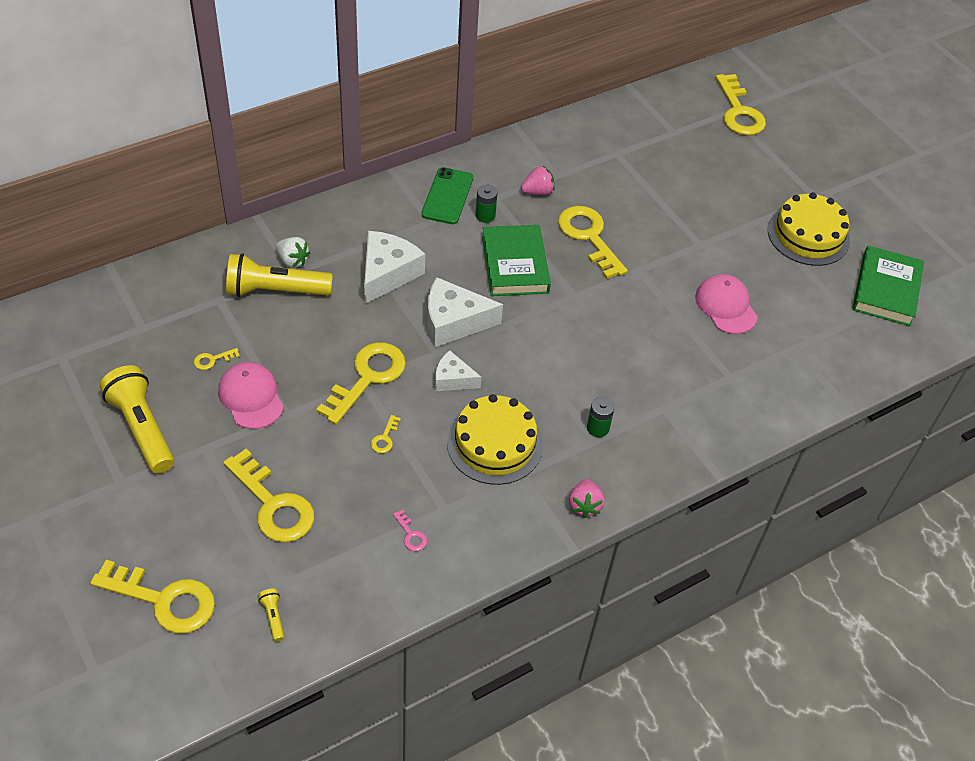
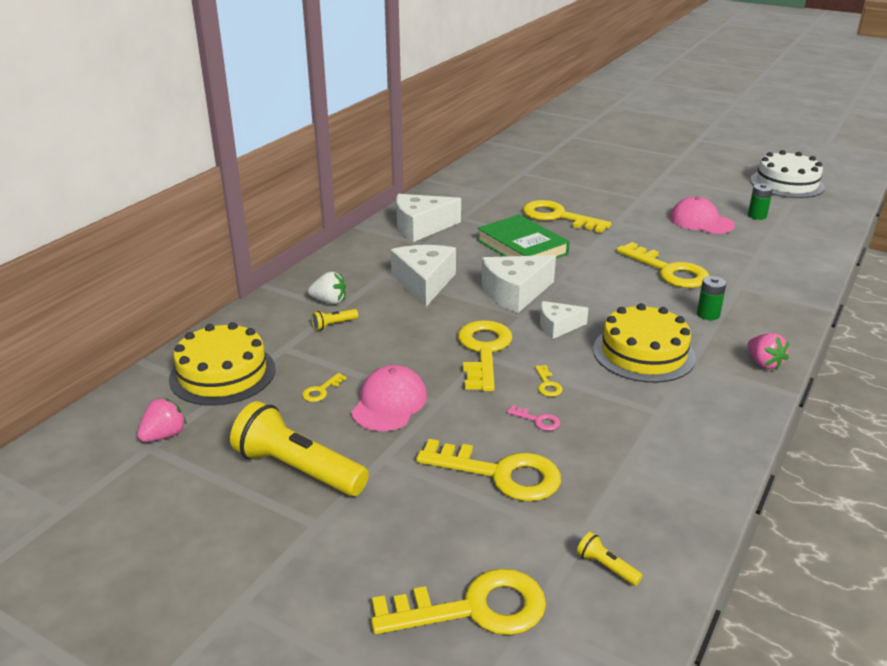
camera: 25 degrees left, 20 degrees down
pink cap [218,362,284,429] -> pink cap turned 75 degrees clockwise [351,365,427,431]
yellow flashlight [226,253,333,297] -> yellow flashlight [312,309,358,330], size x0.41
pink key [393,510,427,551] -> pink key moved to [507,405,560,431]
green phone [421,167,473,224] -> white cheese [396,194,461,242]
green battery [475,185,497,223] -> green battery moved to [748,184,773,220]
pink strawberry [521,166,555,195] -> pink strawberry moved to [137,398,187,442]
yellow key [716,74,766,135] -> yellow key moved to [616,242,709,288]
yellow cake [768,192,850,266] -> yellow cake moved to [169,322,276,406]
green book [852,246,924,326] -> white cake [750,150,825,198]

